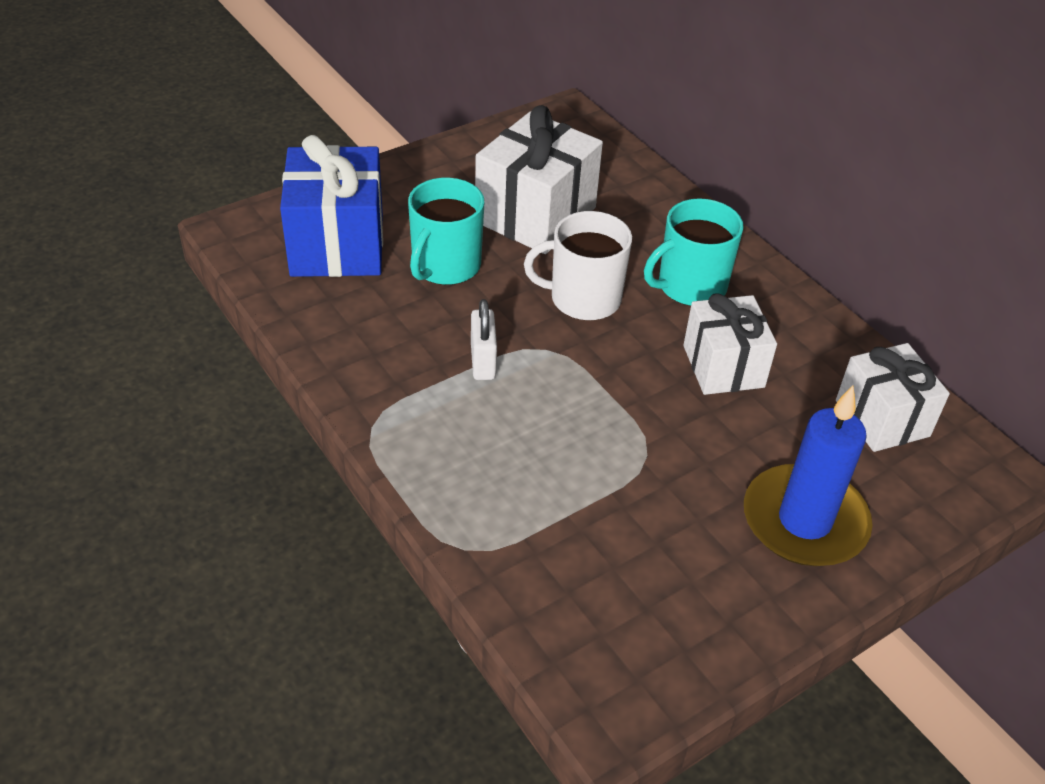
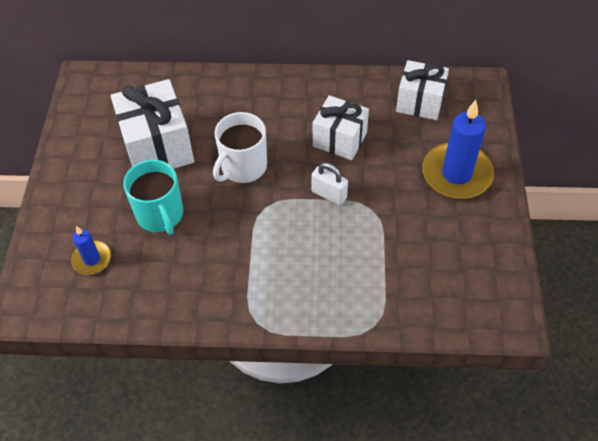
camera: 50 degrees left, 10 degrees up
blue gift [280,135,383,277] -> blue candle [71,226,111,275]
white padlock [471,299,497,380] -> white padlock moved to [311,163,348,205]
turquoise mug [644,198,744,306] -> none

